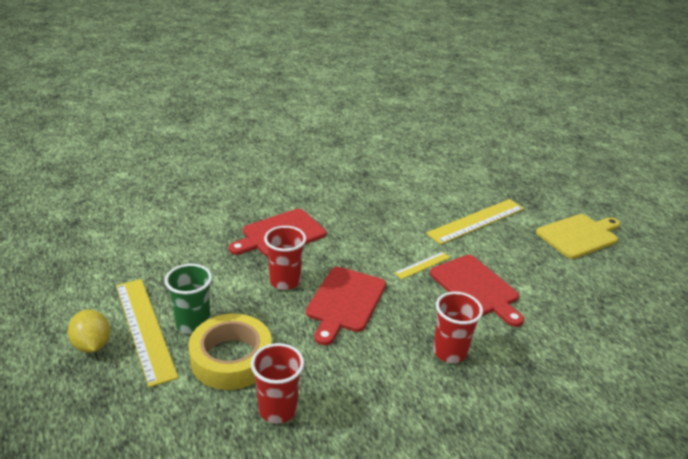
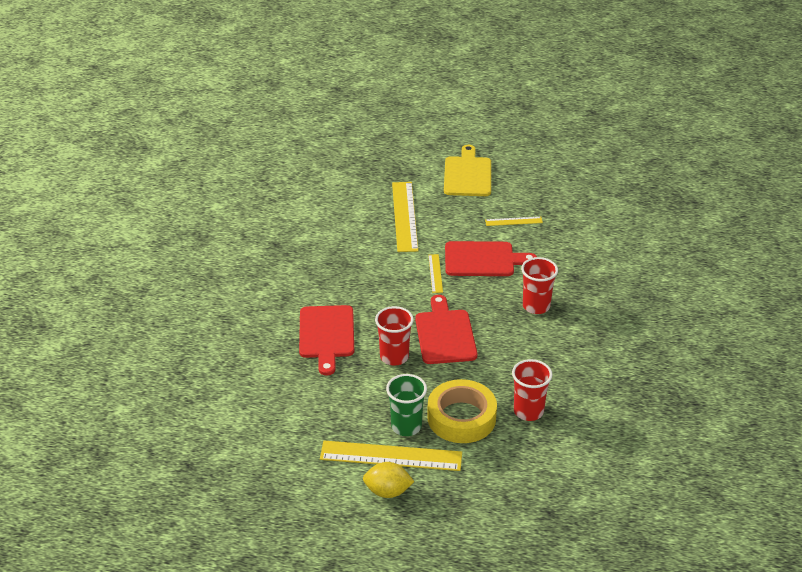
camera: 55 degrees left, 5 degrees up
red cutting board [306,267,386,345] -> red cutting board turned 150 degrees counterclockwise [415,295,477,364]
none -> yellow ruler [485,217,543,226]

